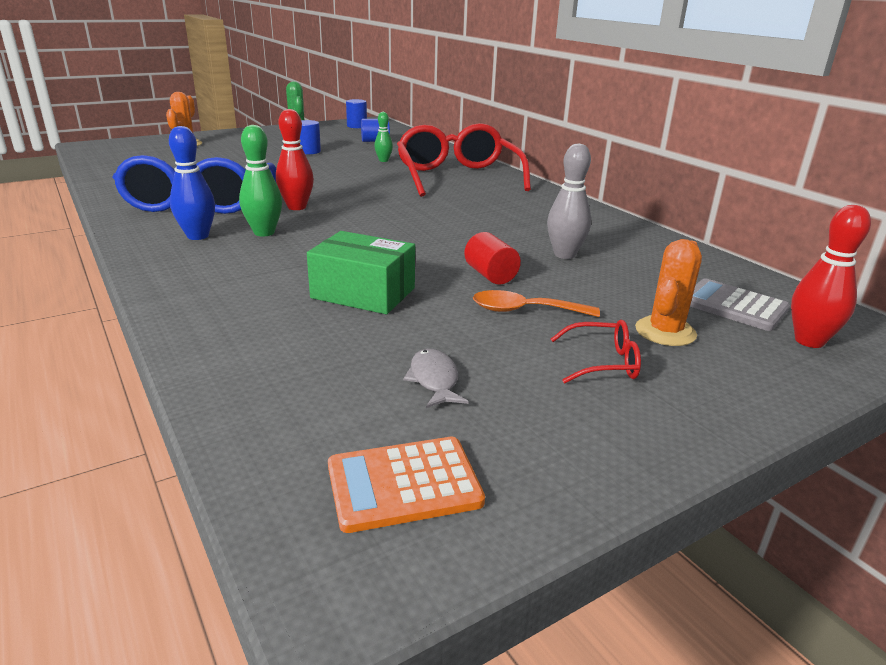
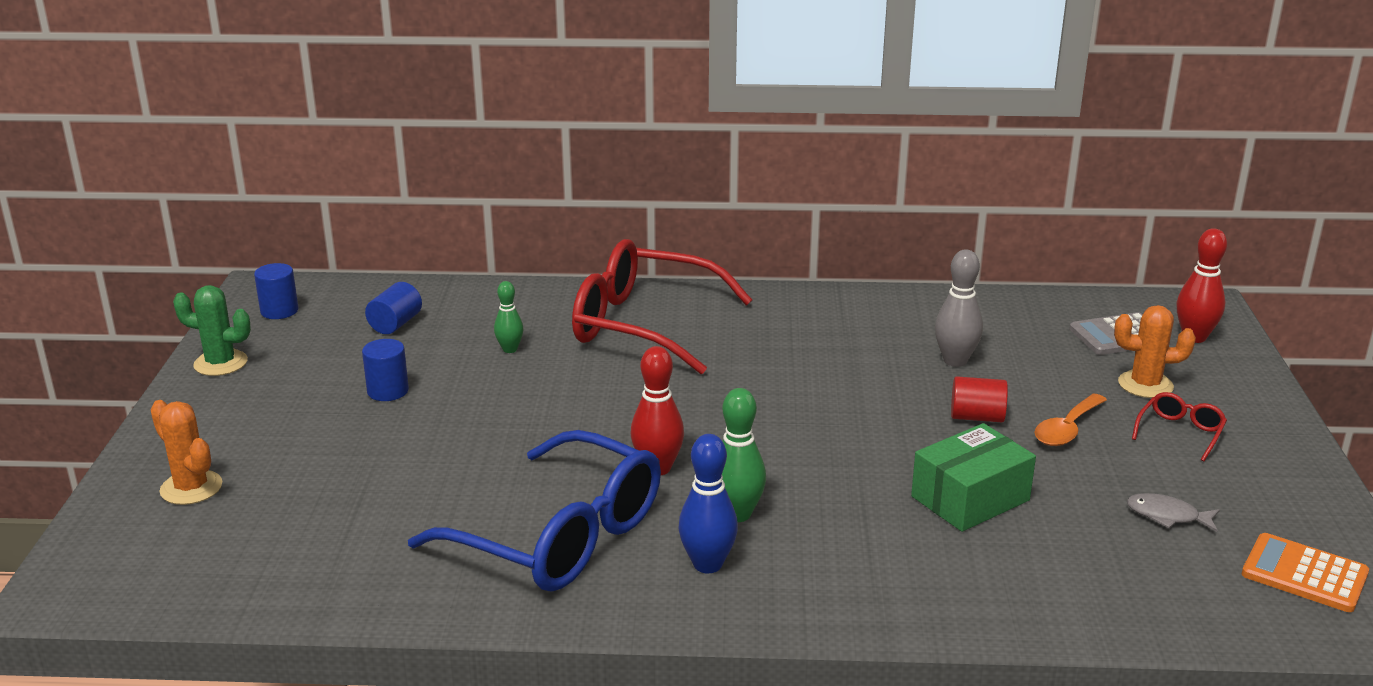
camera: 55 degrees left, 0 degrees up
orange calculator [328,437,485,533] -> orange calculator turned 105 degrees clockwise [1242,533,1369,612]
orange cactus [635,239,702,346] -> orange cactus turned 60 degrees counterclockwise [1114,305,1196,398]

